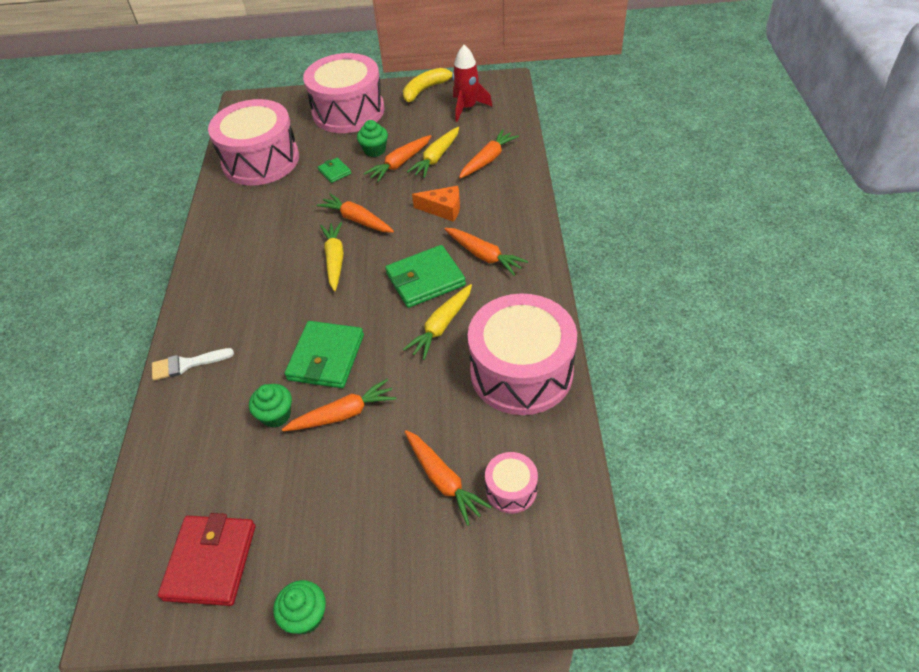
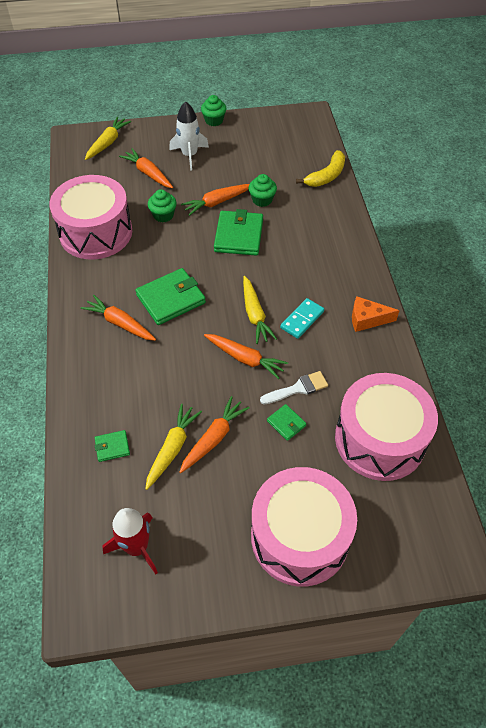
camera: 170 degrees right, 5 degrees up
white brush [152,348,234,381] -> white brush moved to [260,371,328,404]
red wallet [158,513,255,606] -> none
green cupcake [357,120,388,157] -> green cupcake moved to [148,189,177,222]
yellow banana [403,68,453,102] -> yellow banana moved to [296,150,345,187]
yellow carrot [403,284,472,360] -> yellow carrot moved to [85,117,131,160]
orange cheese [412,186,460,222] -> orange cheese moved to [352,296,400,332]
orange carrot [459,129,519,178] -> green wallet [95,430,130,462]
pink drum [485,452,538,514] -> none
none -> white rocket [169,101,209,171]
none -> turquoise domino [280,298,324,339]

